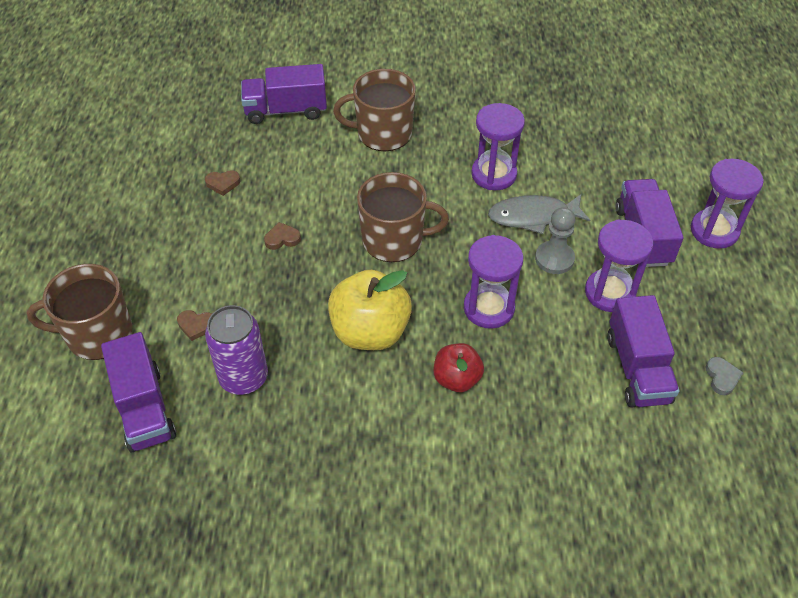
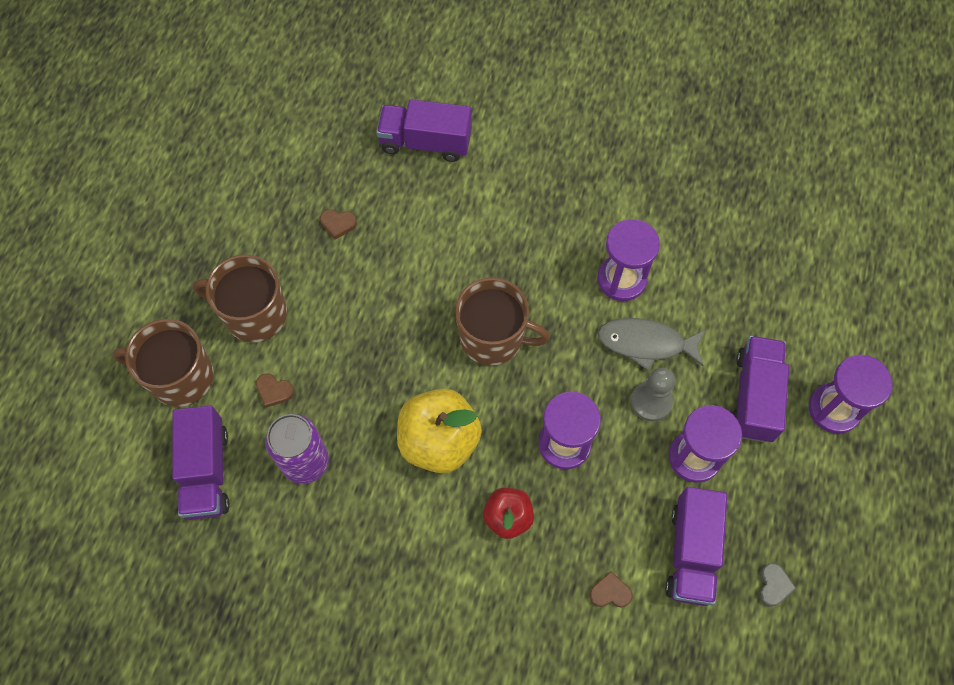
camera: 15 degrees right, 15 degrees up
brown heart [264,222,301,250] -> brown heart moved to [589,571,633,607]
brown mug [333,69,416,151] -> brown mug moved to [193,254,287,342]

